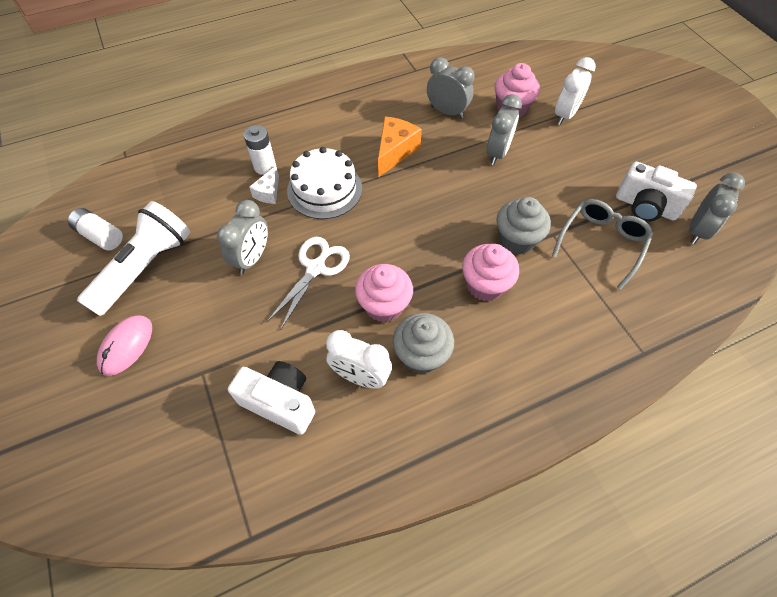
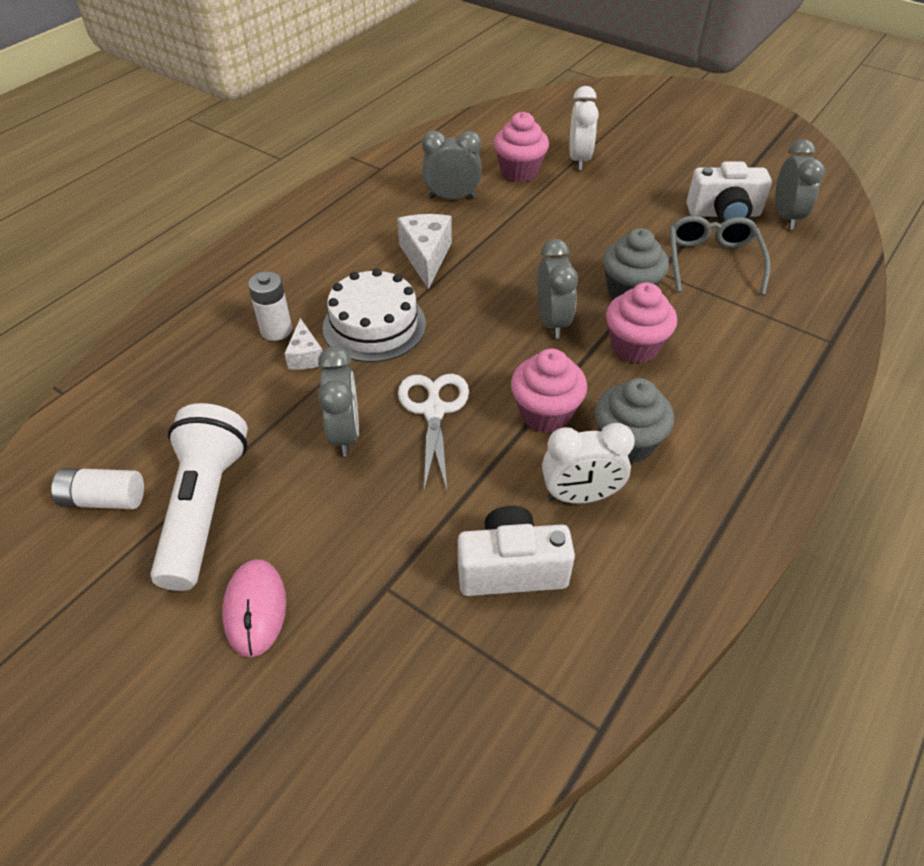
camera: 30 degrees left, 10 degrees down
orange cheese [378,116,422,177] -> white cheese [397,214,452,289]
grey clock [487,94,522,165] -> grey clock moved to [537,239,578,339]

